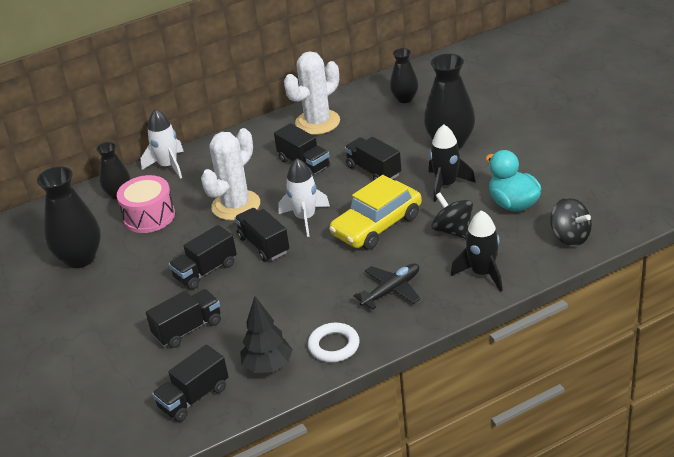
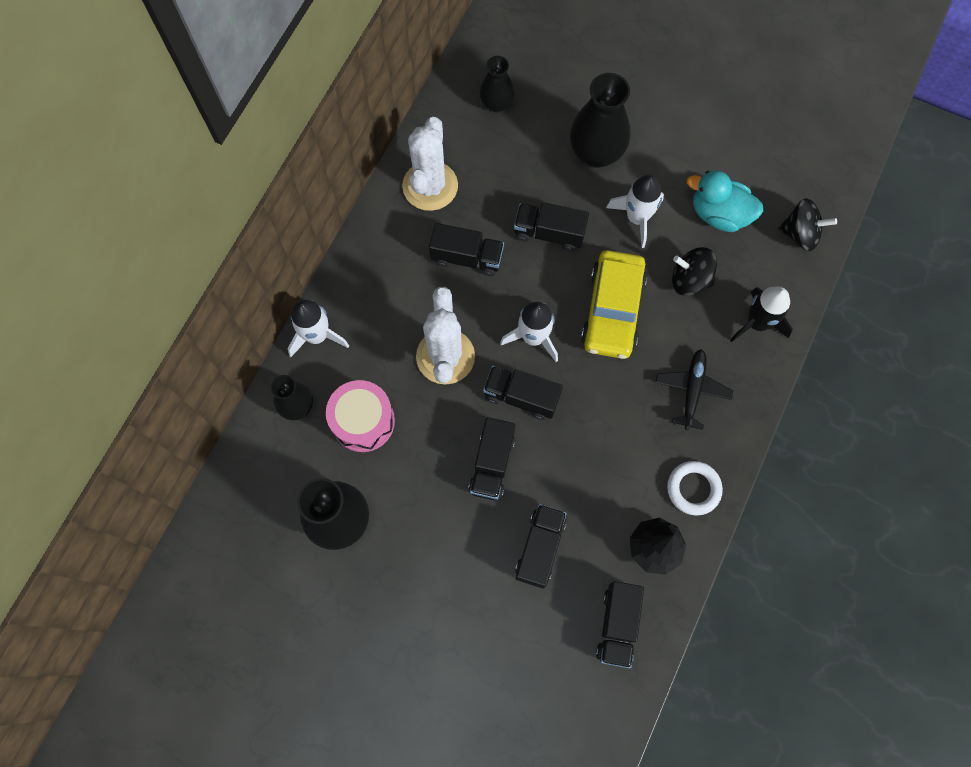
camera: 40 degrees left, 35 degrees up
black rocket [429,124,476,202] -> white rocket [606,175,664,248]

